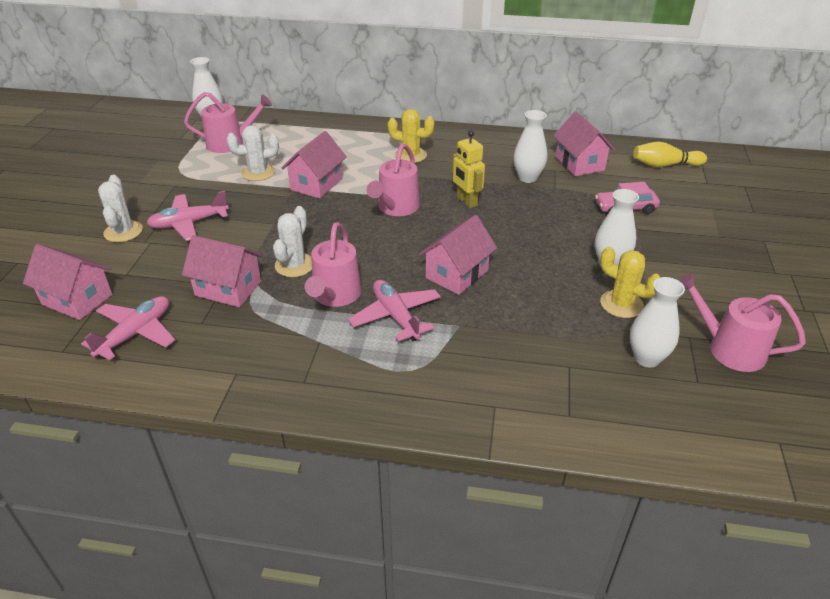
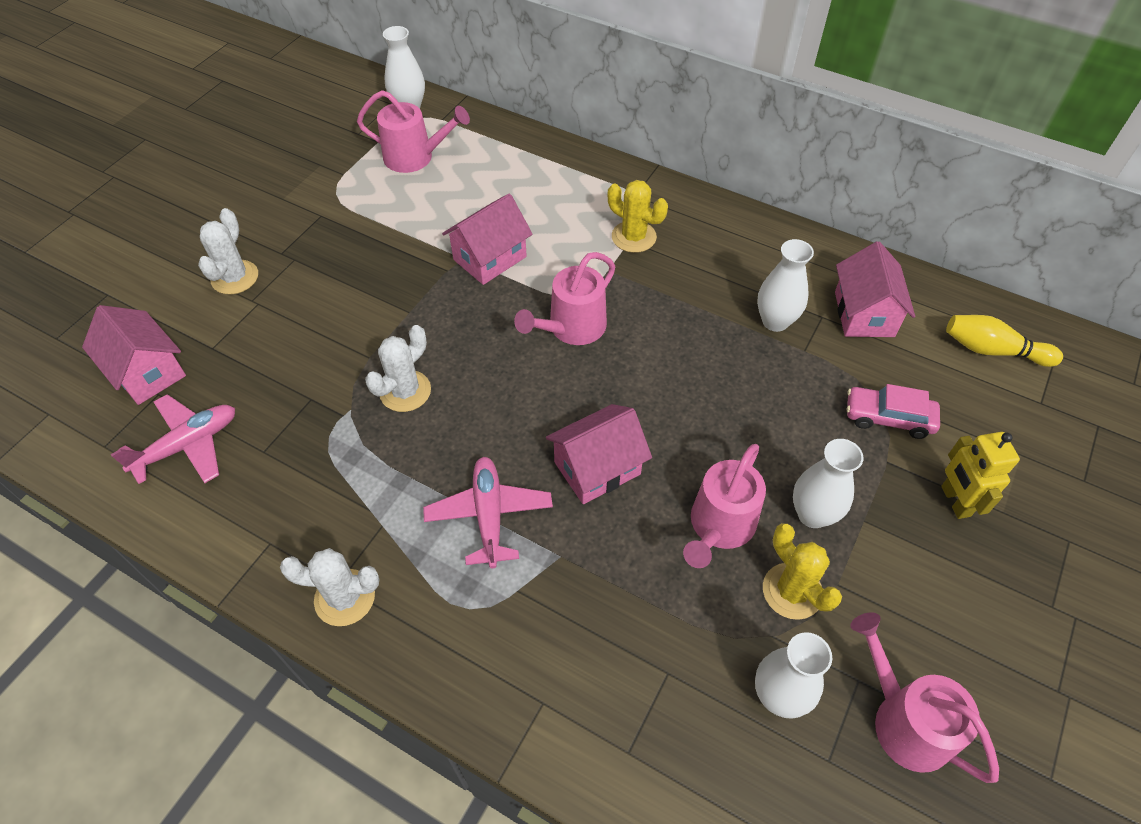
camera: 20 degrees right, 15 degrees up
pink plane [147,191,229,241] -> none
pink house [182,235,263,307] -> none
white cactus [227,125,279,181] -> white cactus moved to [280,548,380,626]
pink watering can [305,222,362,307] -> pink watering can moved to [683,444,766,568]
yellow robot [452,131,485,208] -> yellow robot moved to [941,432,1020,519]

